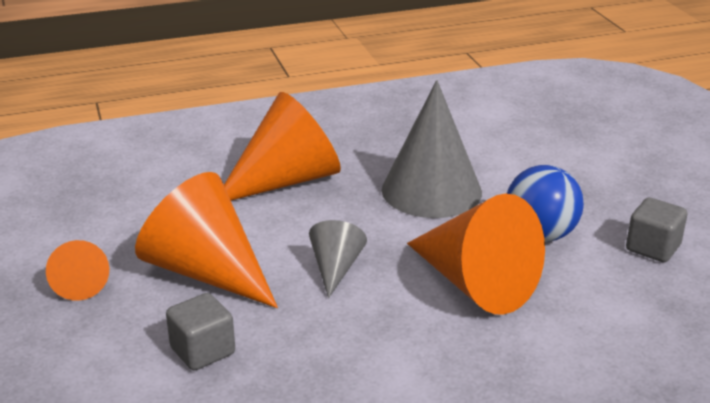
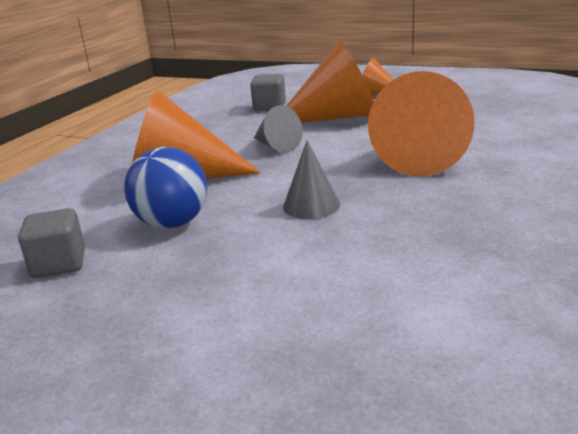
camera: 135 degrees right, 5 degrees down
grey cone [382,80,482,218] -> grey cone [283,140,340,219], size x0.52

